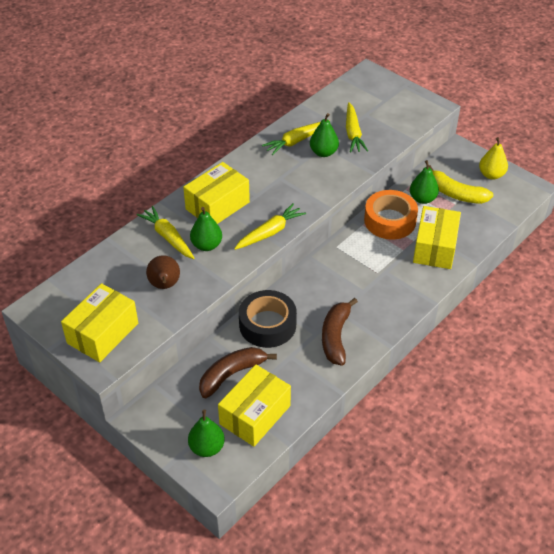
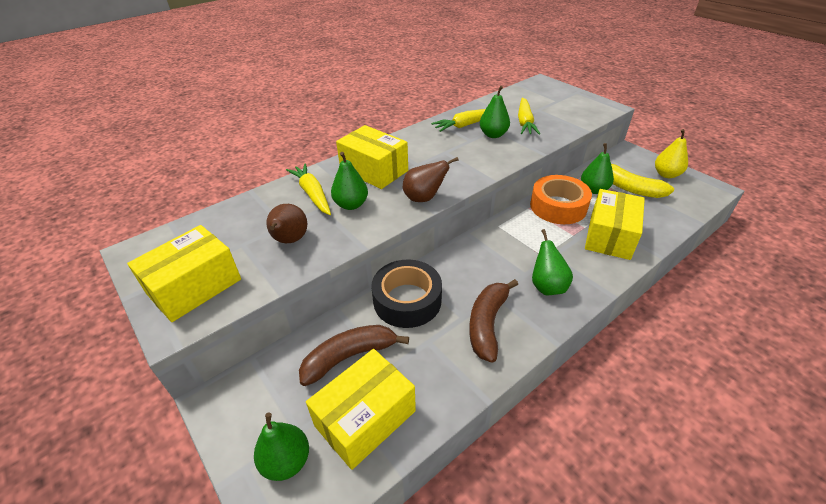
camera: 10 degrees right, 5 degrees down
yellow box [183,162,250,224] -> yellow box turned 75 degrees clockwise [336,125,408,189]
yellow carrot [234,203,306,250] -> brown pear [403,157,459,202]
none -> green pear [532,229,573,296]

